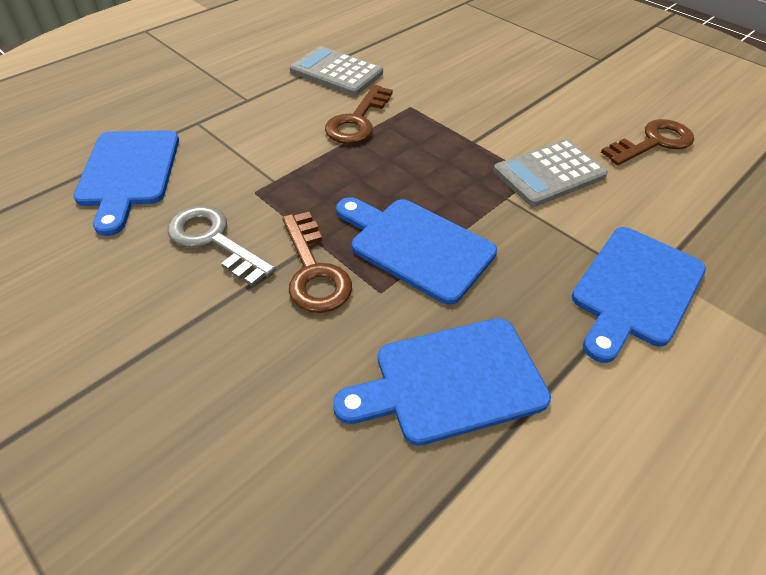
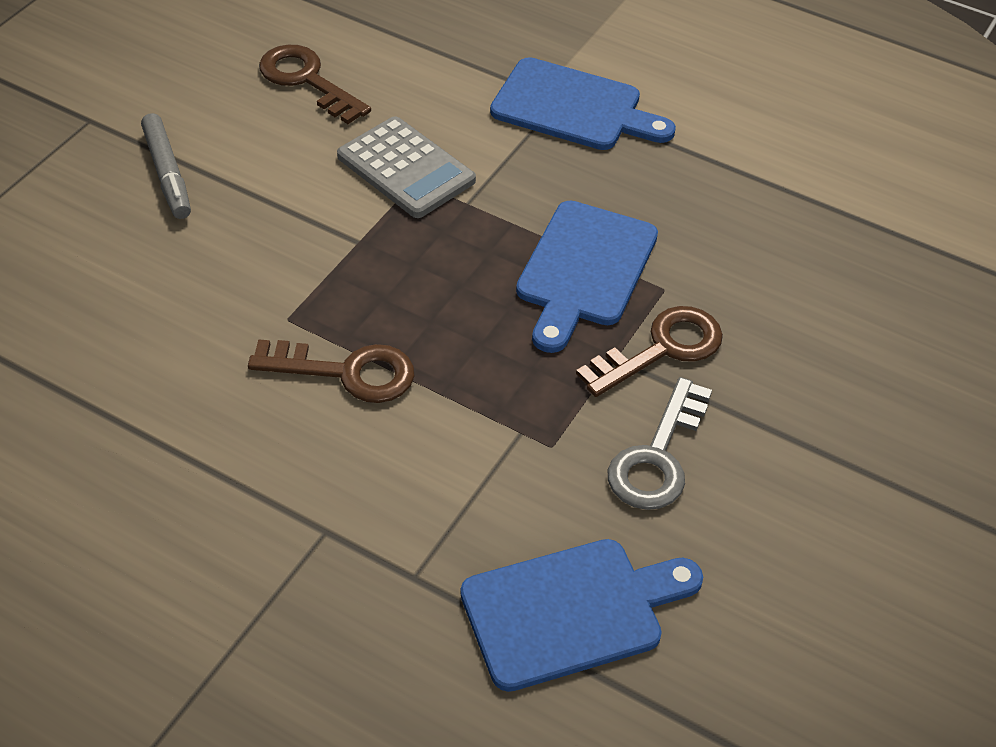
camera: 105 degrees left, 0 degrees up
grey calculator [290,46,383,96] -> none
blue cutting board [333,318,551,446] -> none
none -> grey marker [141,113,191,219]

